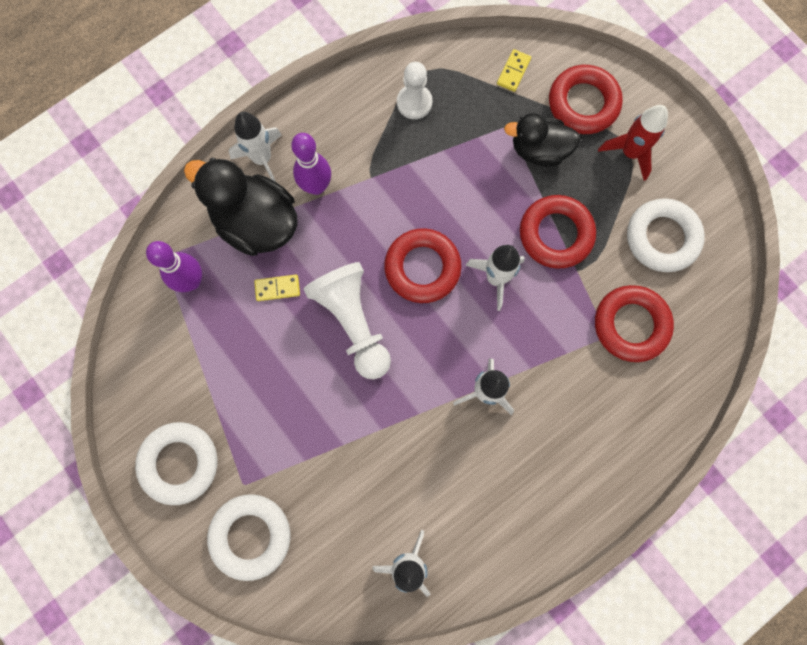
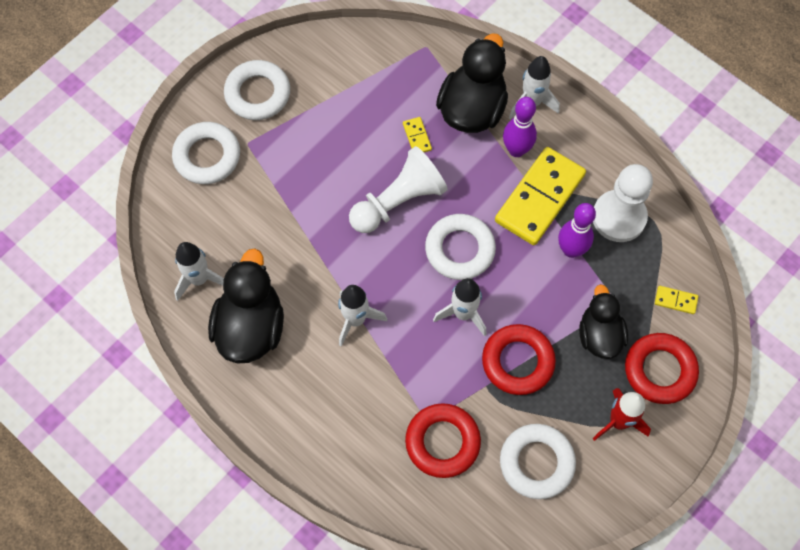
camera: 80 degrees right, 10 degrees down
purple bowling pin [146,241,202,292] -> purple bowling pin moved to [558,203,596,258]
red ring [384,228,462,303] -> white ring [425,214,496,280]
white pawn [397,62,432,119] -> white pawn [593,164,653,242], size x1.59
none -> black duck [208,248,284,364]
none -> yellow domino [495,147,586,245]

